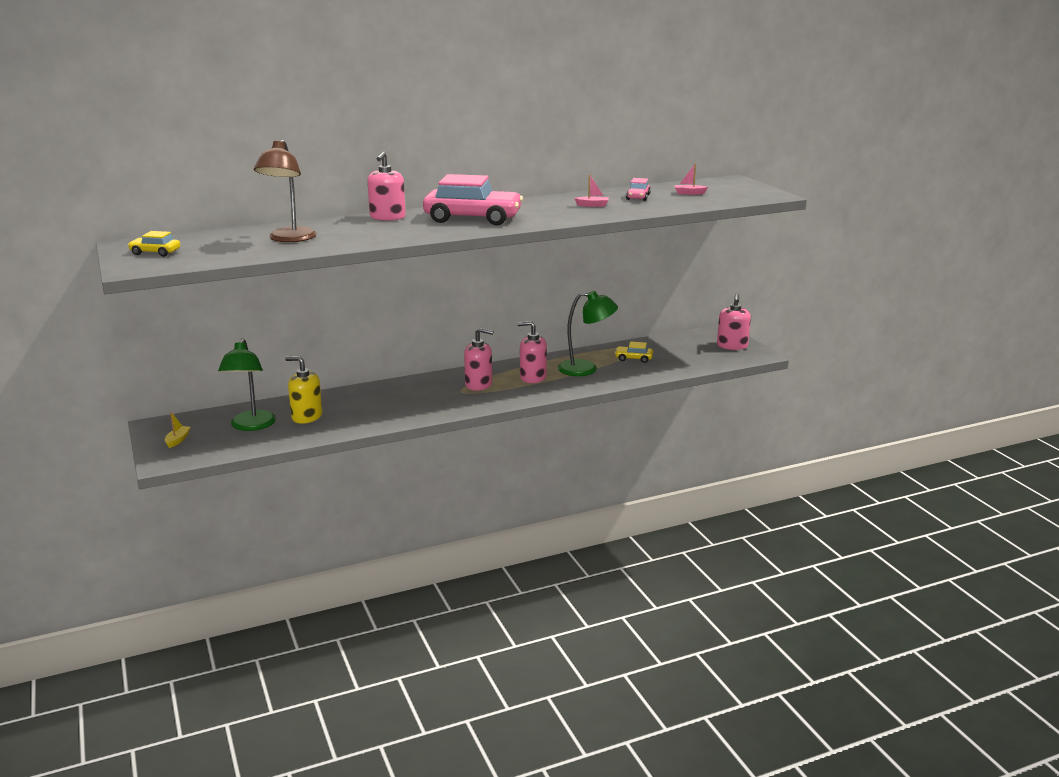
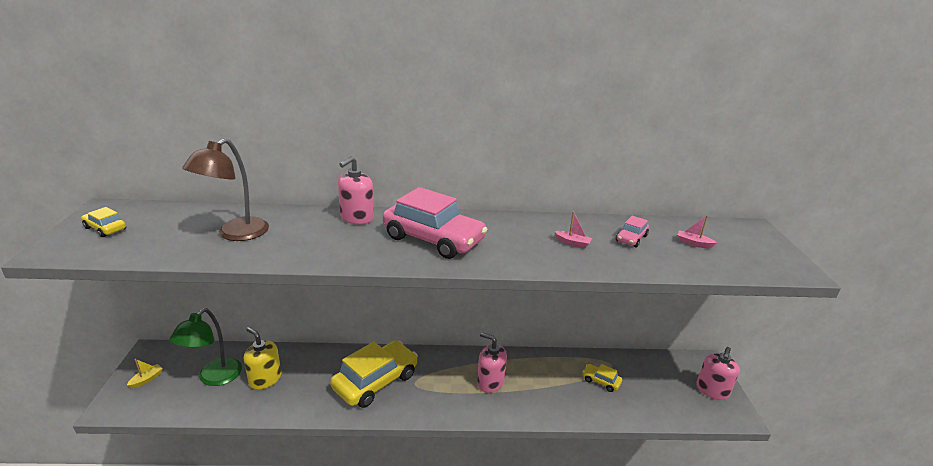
camera: 20 degrees right, 5 degrees up
pink soap dispenser [464,328,494,391] -> none
green lamp [558,291,618,376] -> none
none -> yellow car [330,340,418,408]

